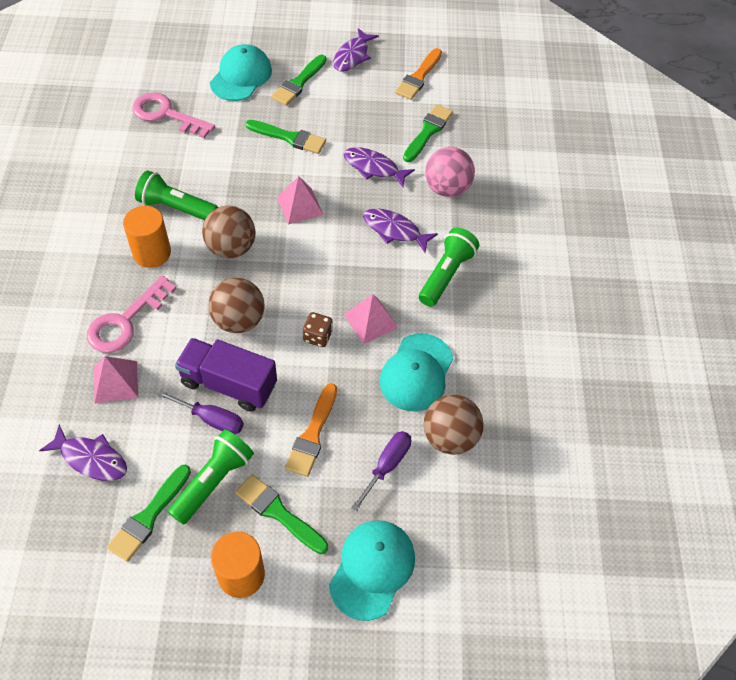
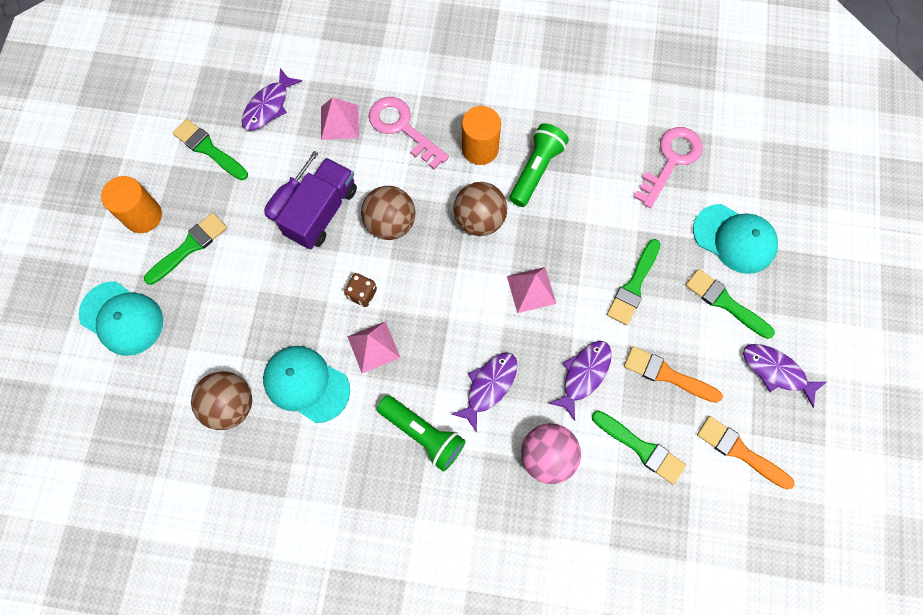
camera: 100 degrees right, 15 degrees up
green flashlight [168,430,254,525] -> none
orange brush [285,383,337,477] -> orange brush moved to [624,346,723,403]
purple screwdriver [351,431,411,511] -> none

